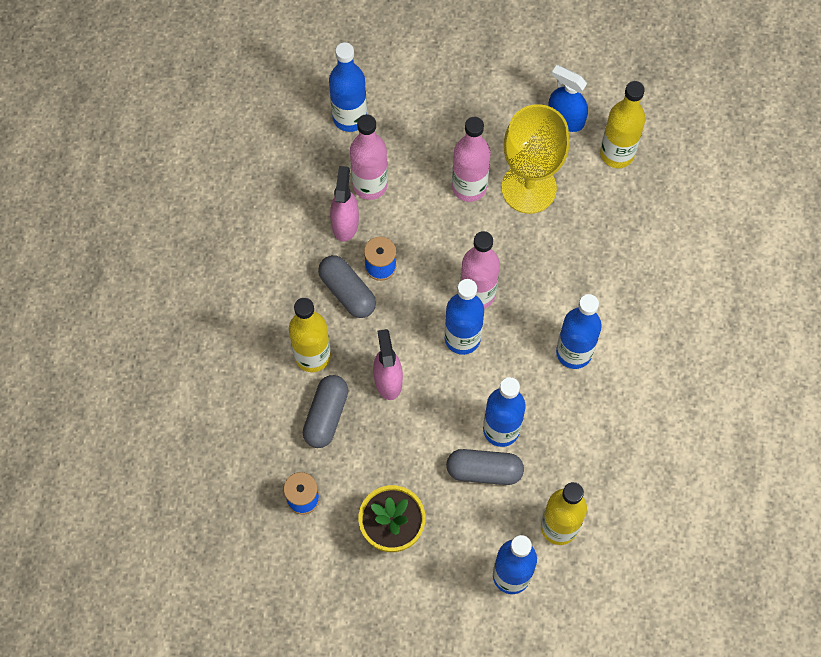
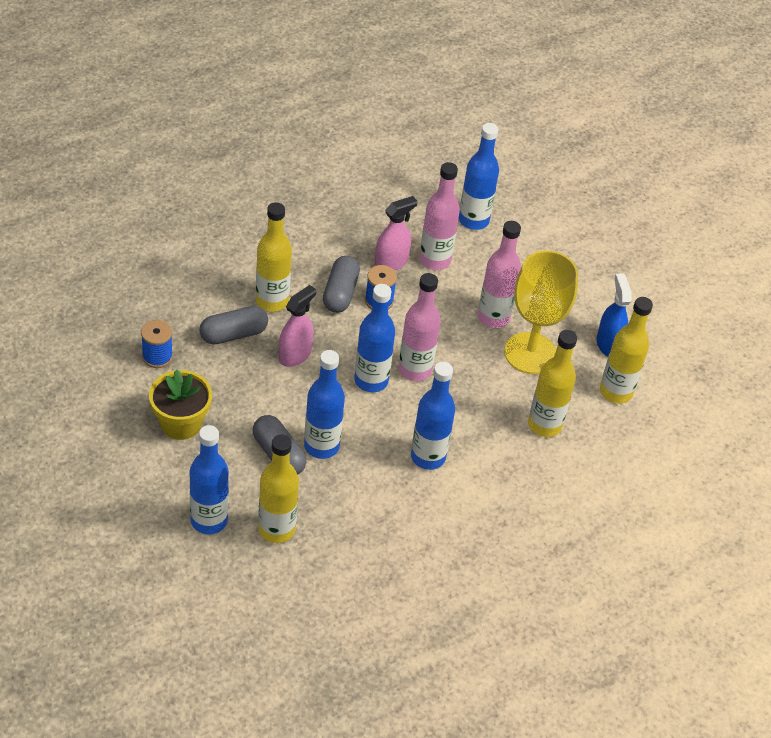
camera: 45 degrees right, 20 degrees down
none -> yellow bottle [528,330,577,437]

